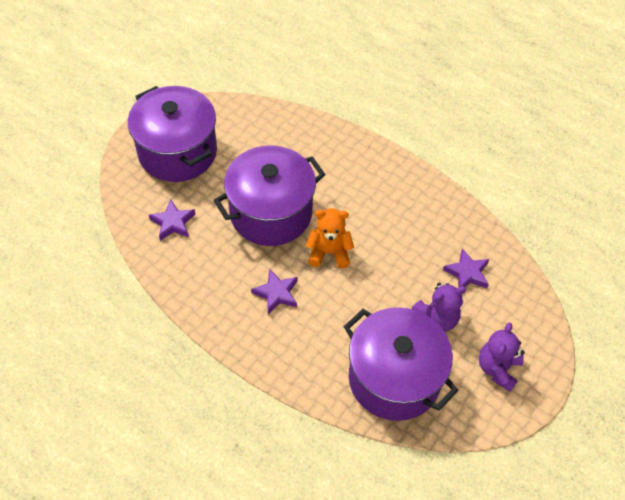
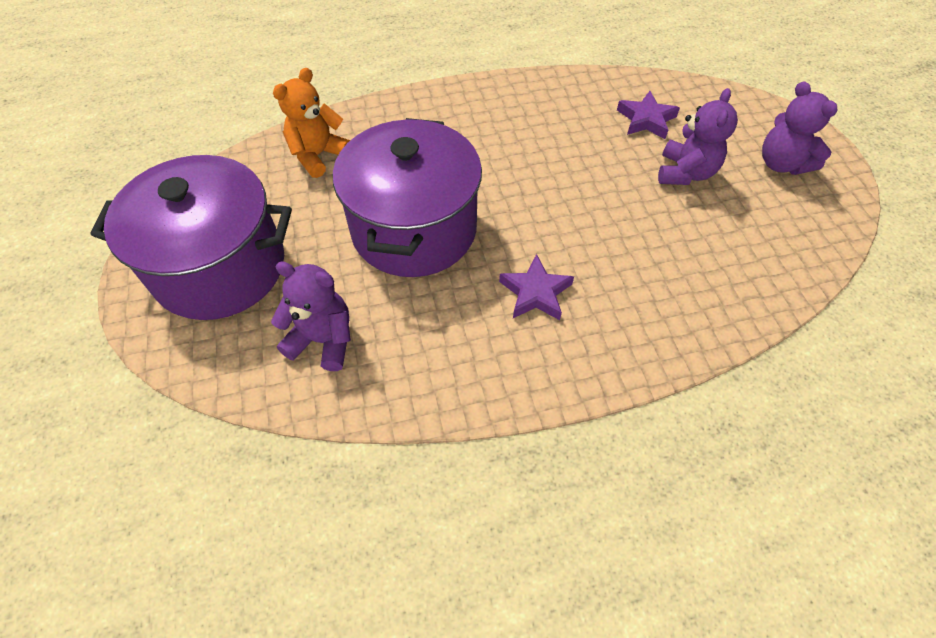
camera: 50 degrees left, 0 degrees up
purple star [149,199,195,241] -> purple teddy bear [271,261,351,371]
orange teddy bear [306,208,354,268] -> orange teddy bear moved to [273,68,350,178]
purple pot [343,307,458,421] -> none

